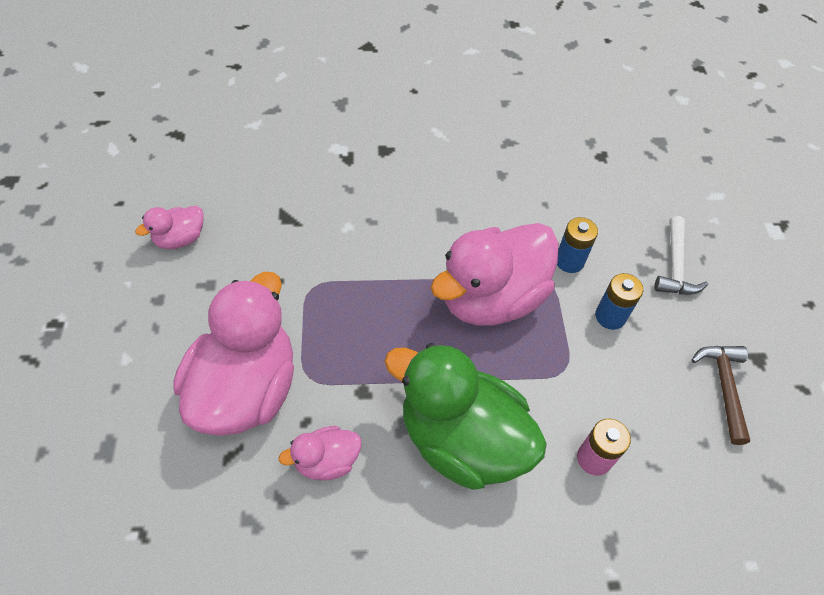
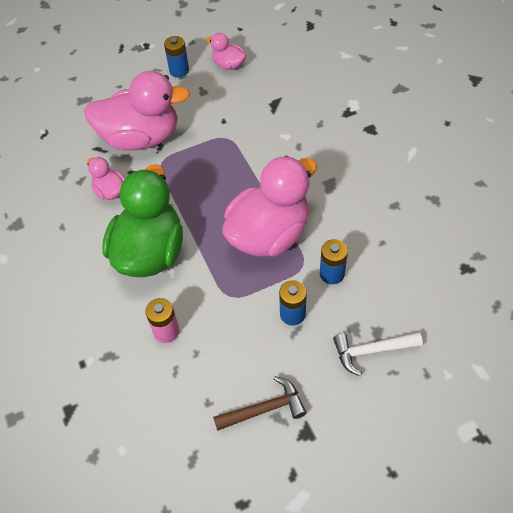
camera: 75 degrees right, 0 degrees up
pink duck [431,223,559,325] -> pink duck turned 105 degrees clockwise [222,156,317,257]
none -> blue battery [164,36,189,77]

